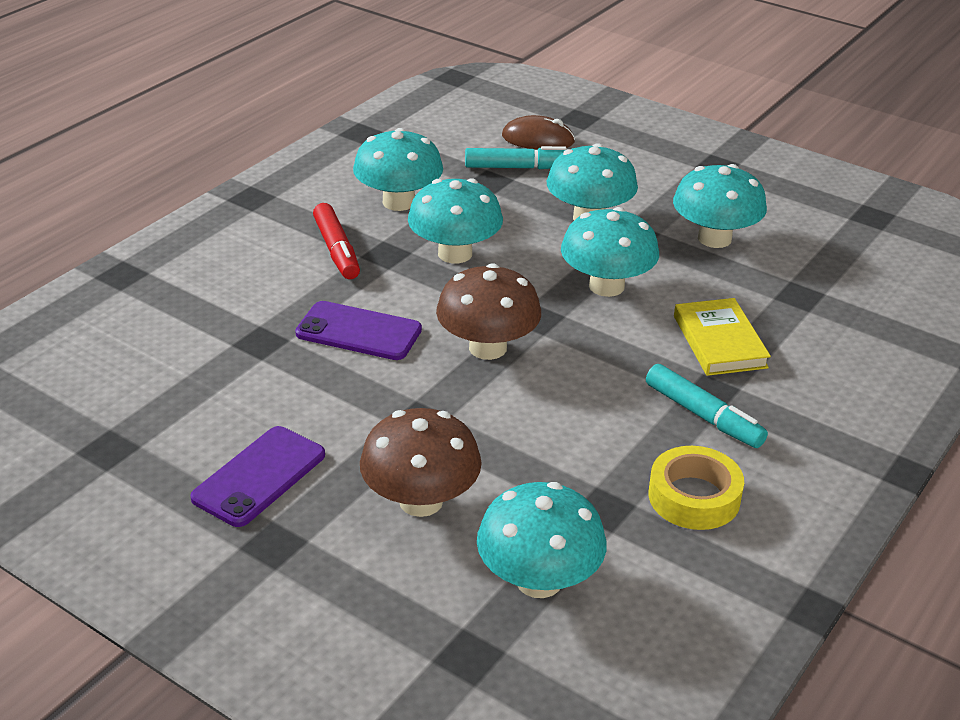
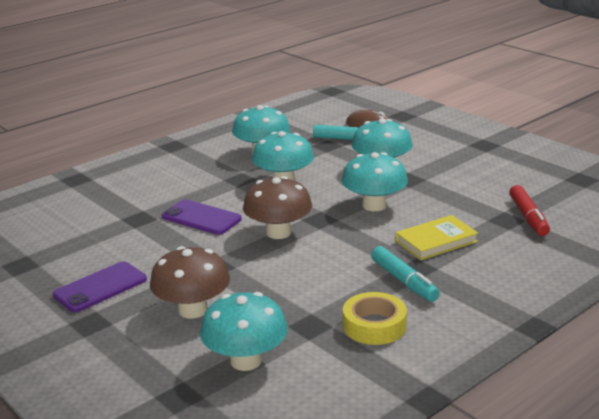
camera: 15 degrees right, 10 degrees down
red marker [313,203,360,279] -> red marker moved to [509,185,550,236]
turquoise mushroom [673,164,767,248] -> none
yellow book [674,298,771,376] -> yellow book turned 60 degrees clockwise [396,215,478,260]

